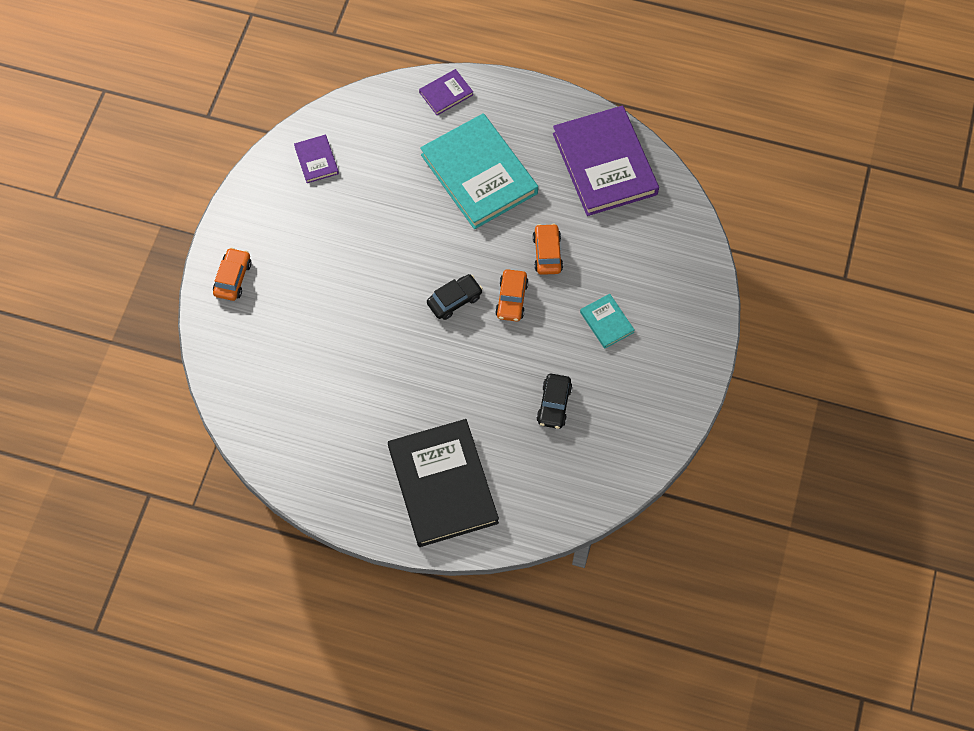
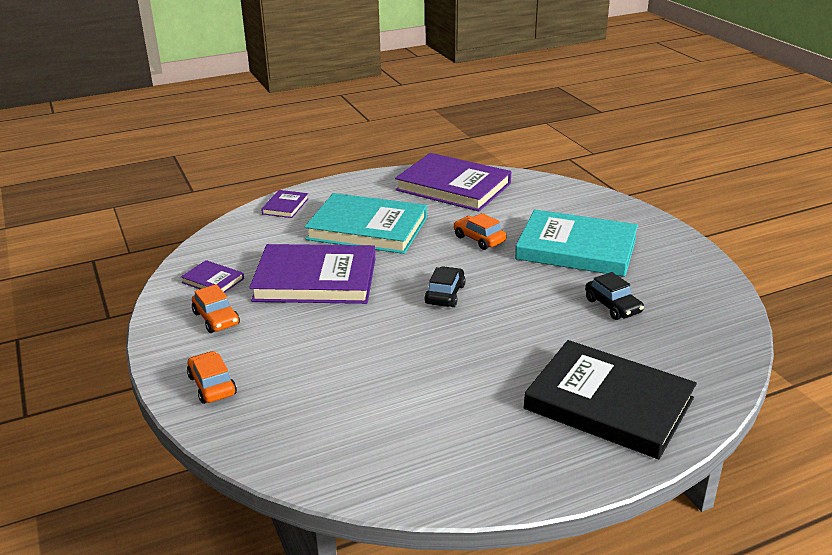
camera: 40 degrees left, 35 degrees down
orange car [495,269,529,322] -> orange car moved to [192,284,240,333]
turquoise book [580,294,634,349] -> turquoise book [515,209,638,277], size x2.26
none -> purple book [249,244,375,304]

